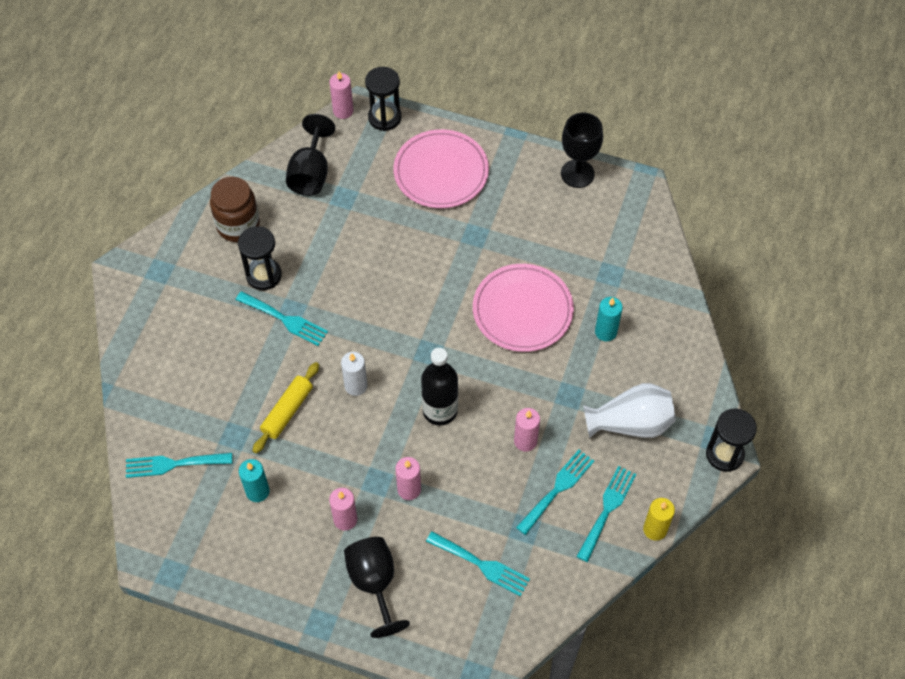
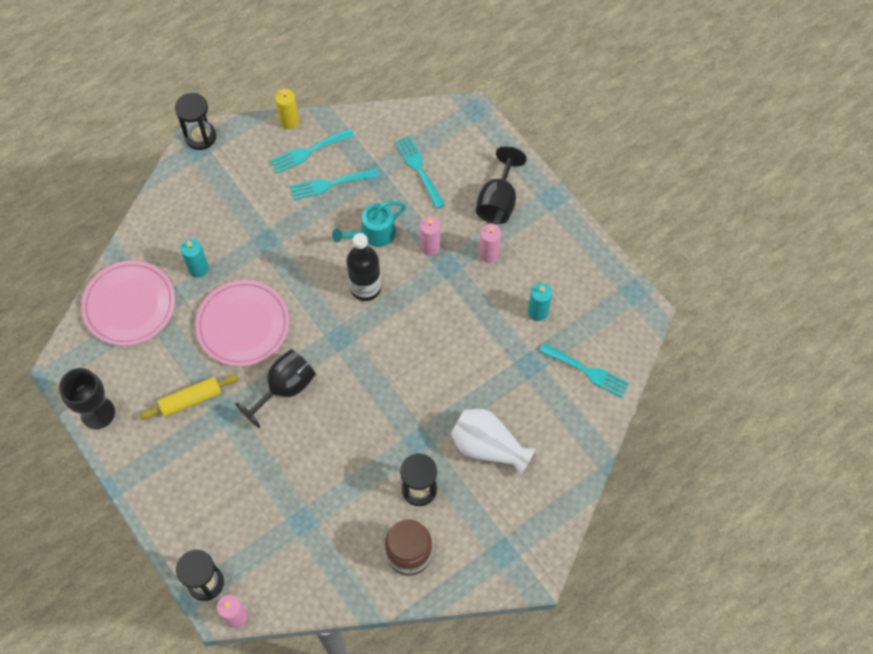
camera: 145 degrees left, 5 degrees up
turquoise fork [236,291,328,346] -> none
yellow rolling pin [253,362,319,454] -> yellow rolling pin moved to [139,374,239,420]
black goblet [286,114,335,196] -> black goblet moved to [235,349,316,429]
white candle [341,352,367,396] -> none
pink plate [393,129,489,208] -> pink plate moved to [81,261,175,346]
pink candle [514,408,540,452] -> none
white vase [583,383,676,438] -> white vase moved to [451,408,536,476]
none -> turquoise watering can [332,201,406,247]

